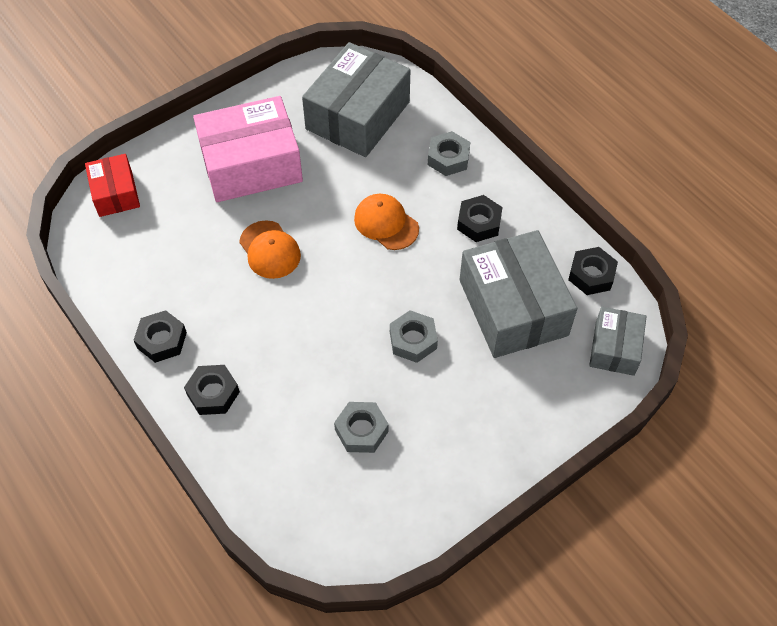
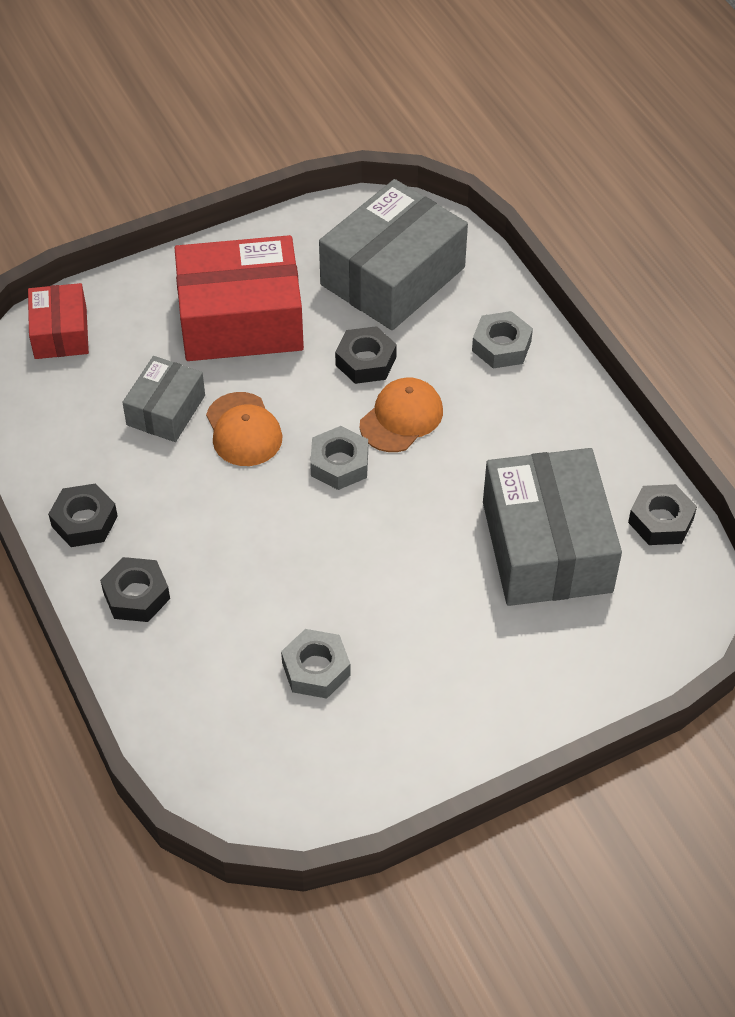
camera: 10 degrees right, 5 degrees down
pink box [193,96,303,202] -> red box [175,235,304,361]
orange cap [354,194,419,250] -> orange cap turned 75 degrees clockwise [360,378,443,452]
grey nut [390,310,438,363] -> grey nut moved to [310,426,368,490]
black nut [457,195,503,242] -> black nut moved to [335,326,397,384]
grey box [589,307,647,376] -> grey box moved to [122,356,205,442]

